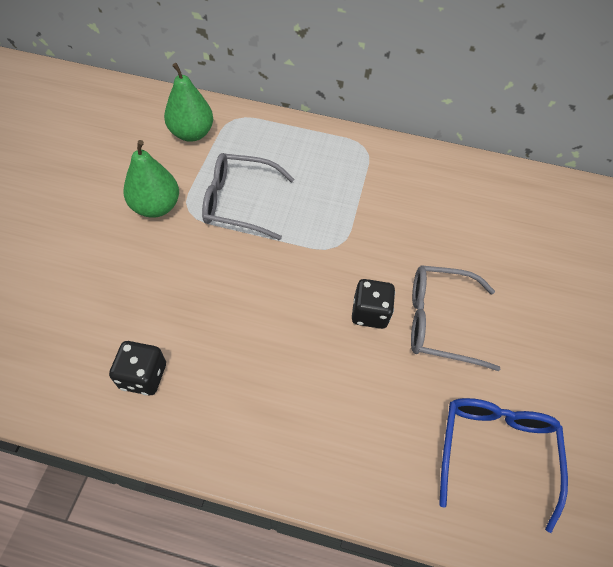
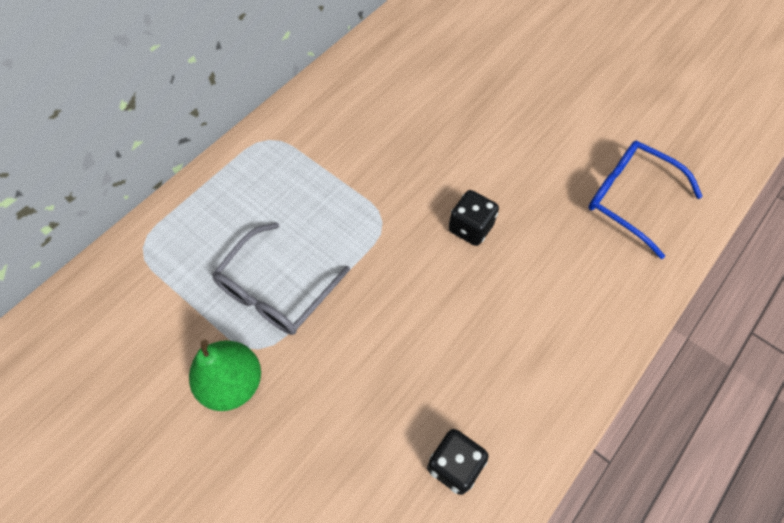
camera: 60 degrees left, 5 degrees up
green pear [164,63,213,142] -> none
grey glasses [411,265,500,371] -> none

